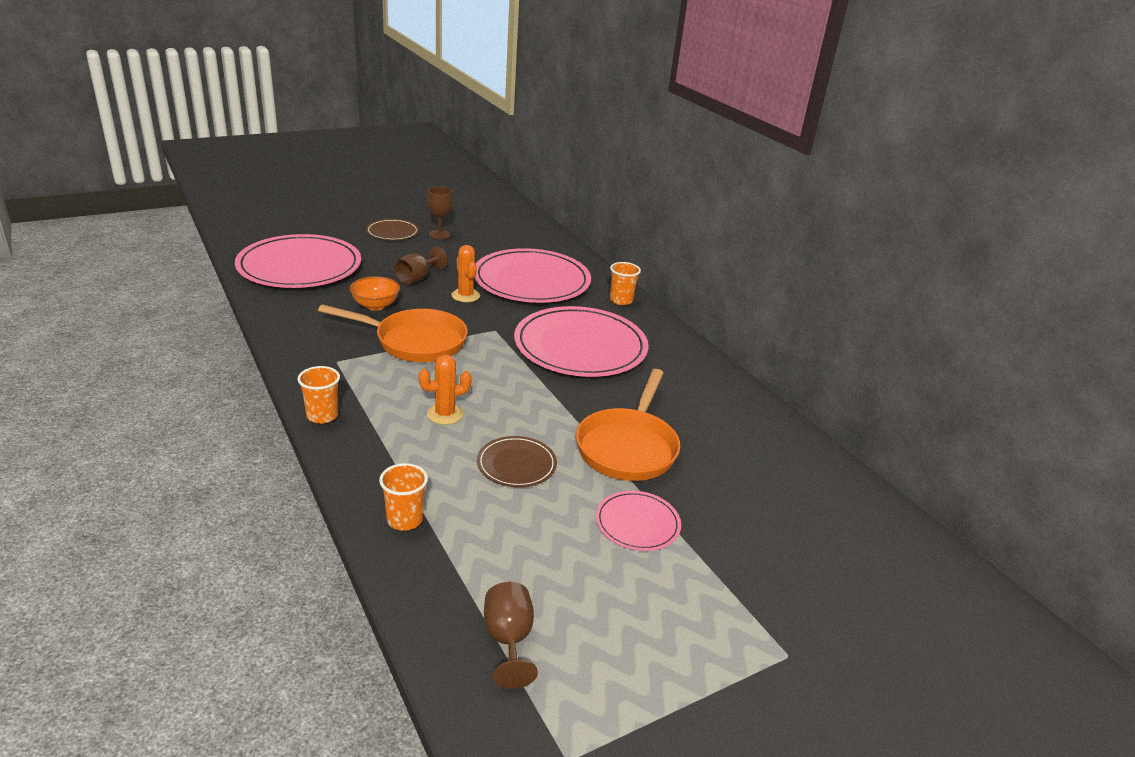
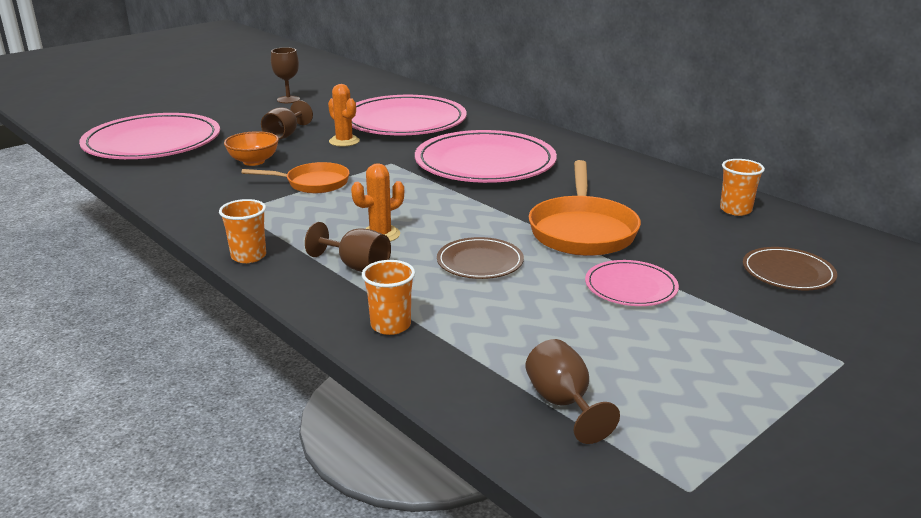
camera: 10 degrees left, 5 degrees down
orange pan [318,304,468,362] -> orange pan [241,162,350,193], size x0.64
brown plate [366,219,419,240] -> brown plate moved to [743,247,837,290]
orange cup [610,262,641,305] -> orange cup moved to [720,159,765,216]
none -> brown goblet [305,222,391,272]

